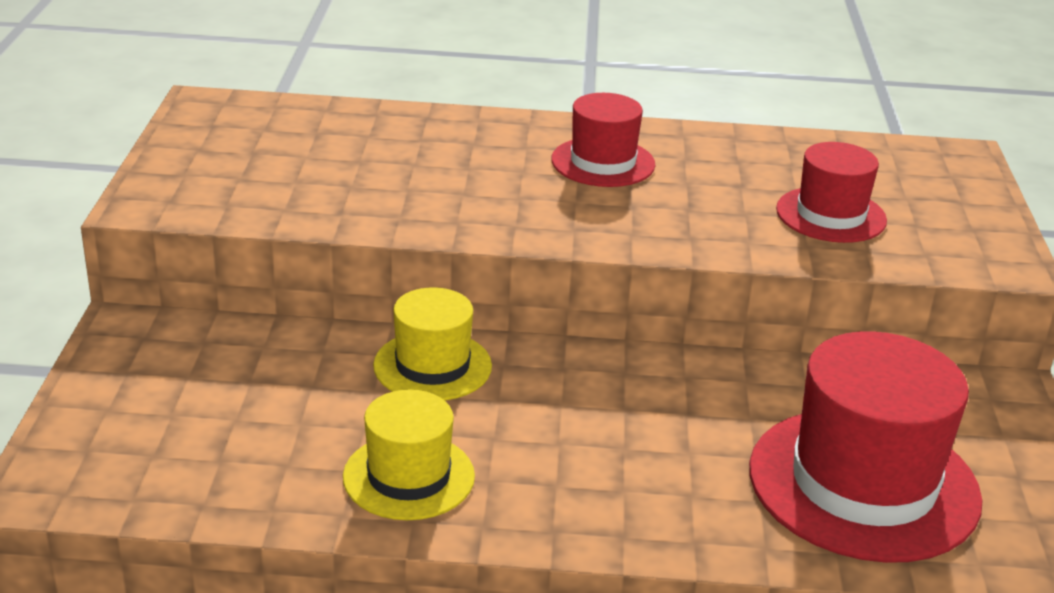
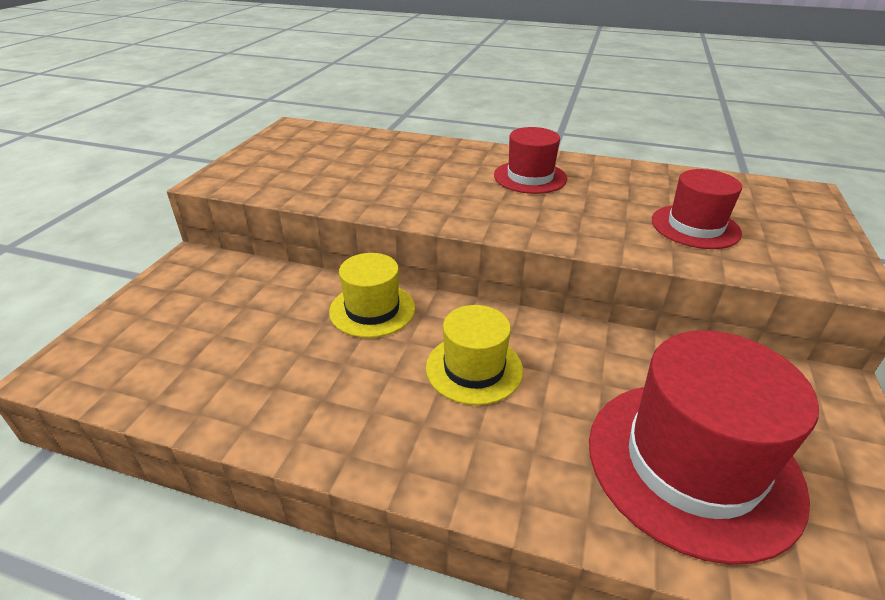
camera: 15 degrees right, 5 degrees up
yellow hat [343,390,475,520] -> yellow hat moved to [426,305,523,405]

